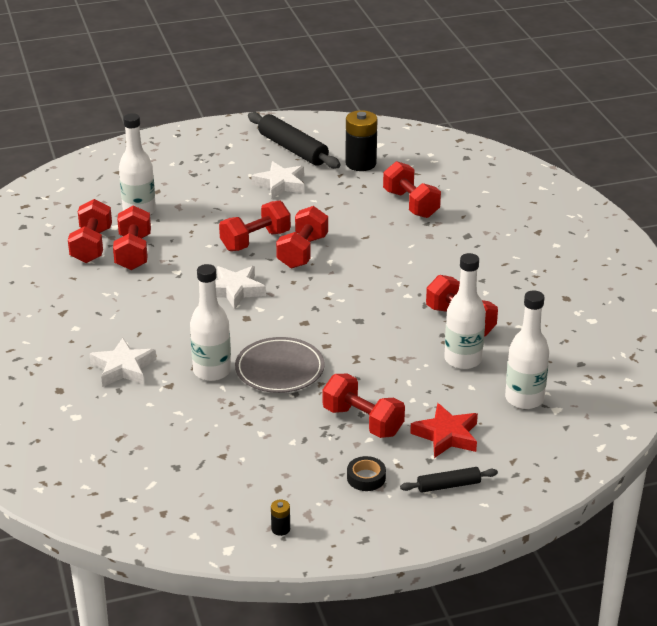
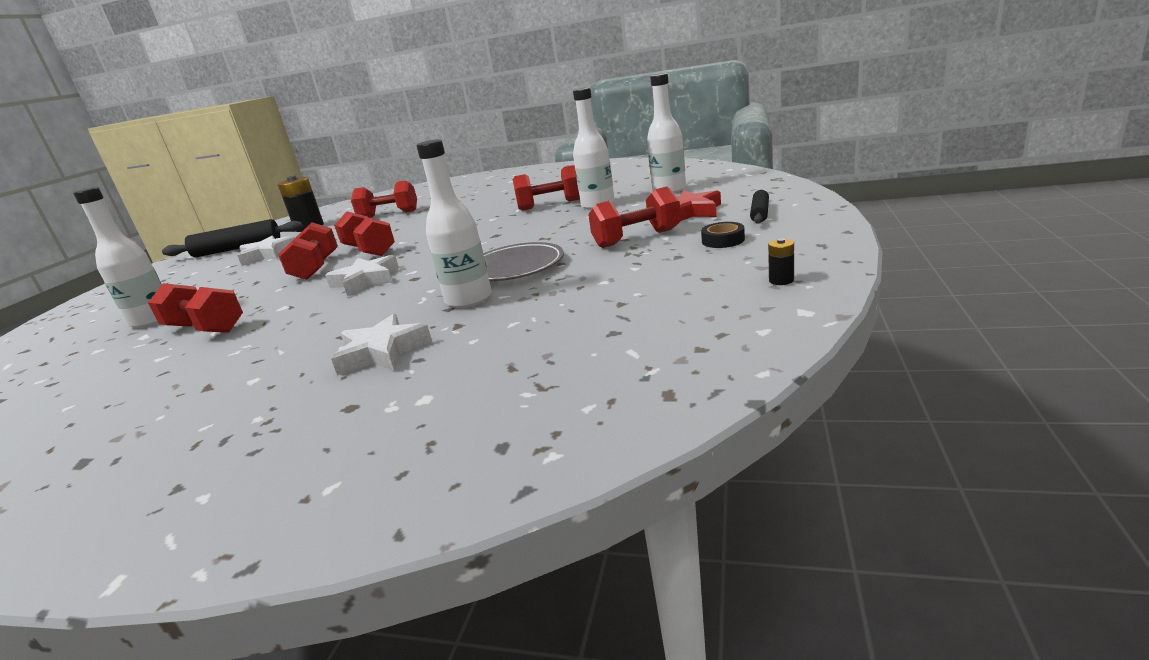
camera: 55 degrees left, 10 degrees down
red dumbbell [68,199,112,263] -> none

